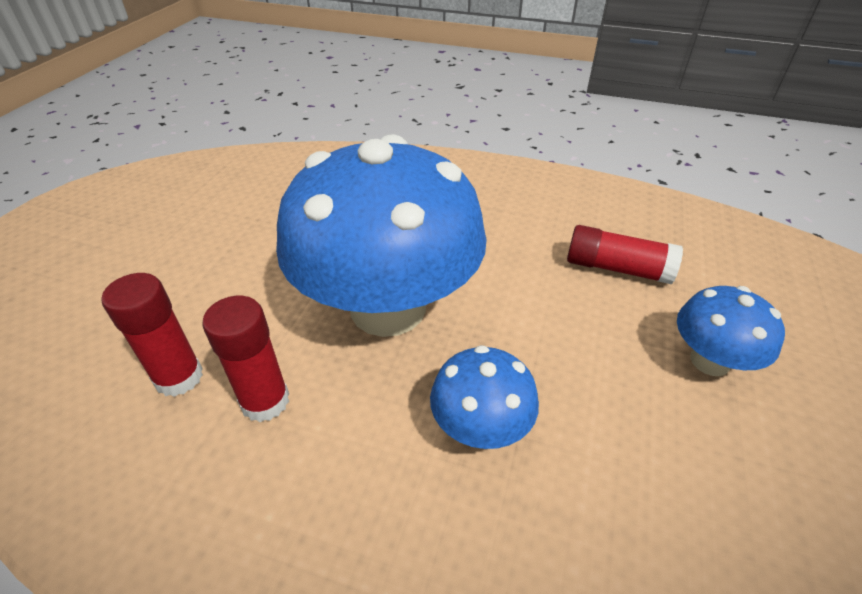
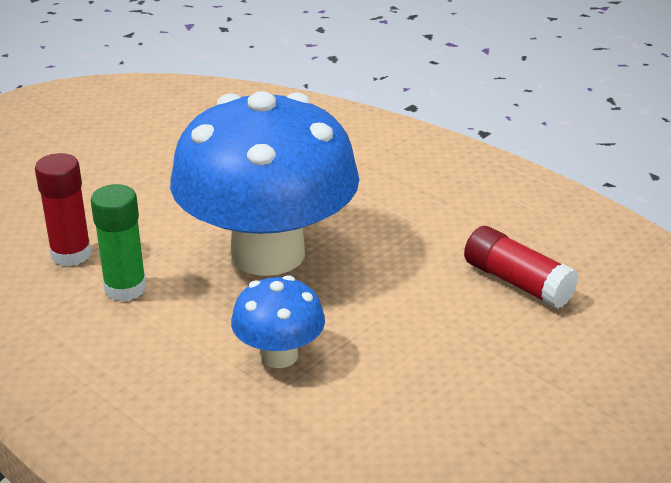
camera: 25 degrees right, 10 degrees down
red glue stick [202,296,289,422] -> green glue stick [91,184,146,301]
blue mushroom [677,286,785,376] -> none

